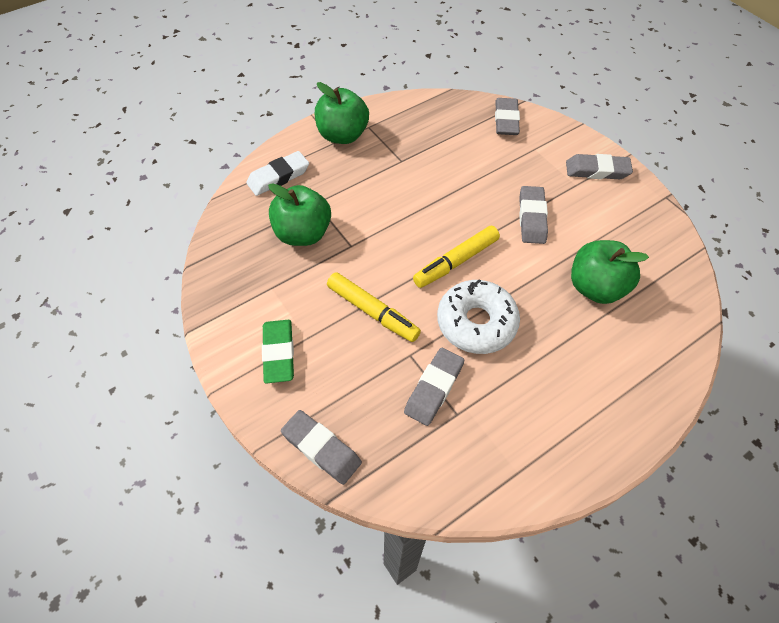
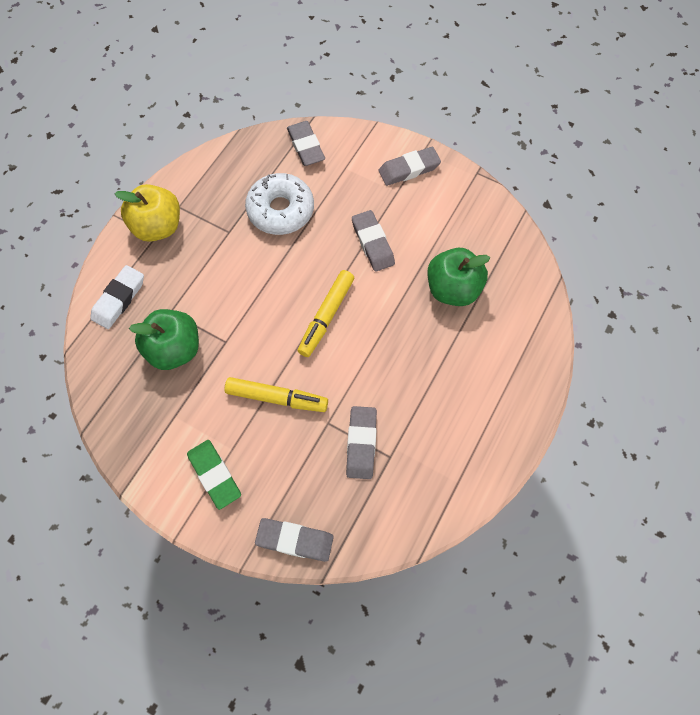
camera: 25 degrees left, 10 degrees up
green apple [315,82,369,144] -> yellow apple [115,184,180,242]
white donut [437,279,520,354] -> white donut moved to [245,173,314,235]

